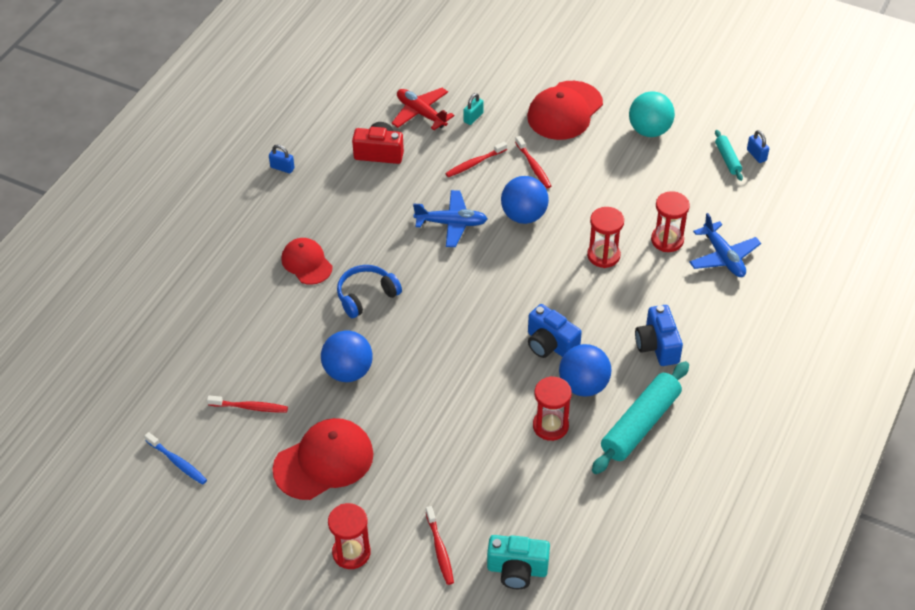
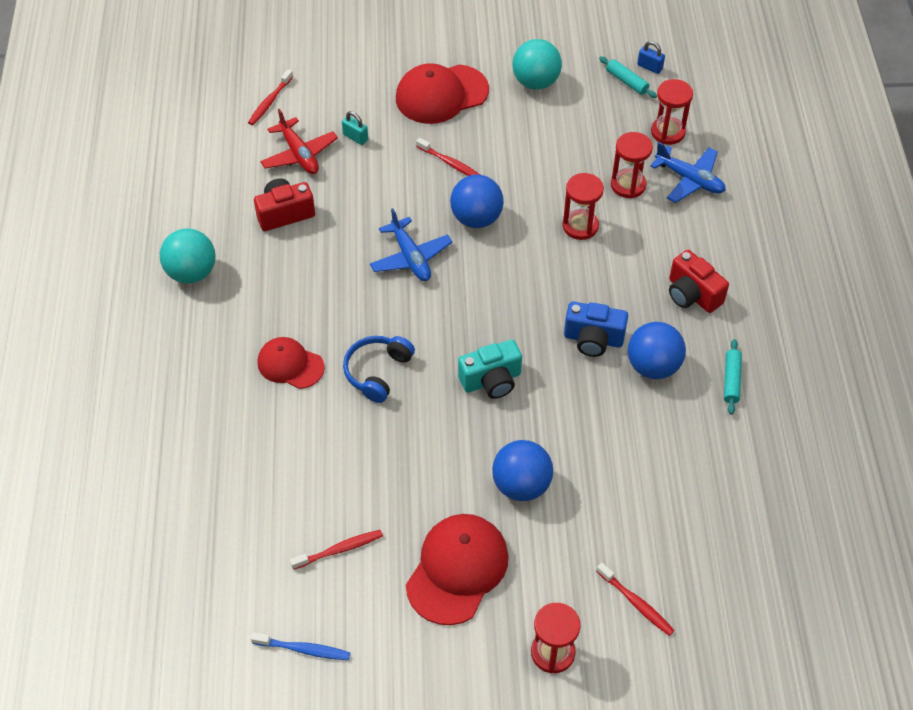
camera: 30 degrees left, 5 degrees up
blue padlock [269,144,295,173] -> turquoise ball [160,229,215,283]
blue ball [321,330,373,382] -> blue ball moved to [492,440,553,501]
red plane [392,88,454,130] -> red plane turned 135 degrees counterclockwise [260,109,338,174]
blue plane [413,190,488,247] -> blue plane turned 90 degrees clockwise [370,208,452,281]
red toothbrush [445,141,507,177] -> red toothbrush moved to [248,69,293,125]
turquoise padlock [463,93,483,125] -> turquoise padlock turned 60 degrees counterclockwise [342,111,368,145]
turquoise camera [487,535,550,589] -> turquoise camera moved to [458,340,522,399]
red cap [527,81,603,140] -> red cap turned 60 degrees clockwise [396,64,489,124]
red hourglass [533,376,572,441] -> red hourglass moved to [651,79,693,145]
turquoise rolling pin [592,361,689,474] -> turquoise rolling pin [724,339,742,415], size x0.50
blue camera [635,305,683,366] -> red camera [669,250,729,313]

